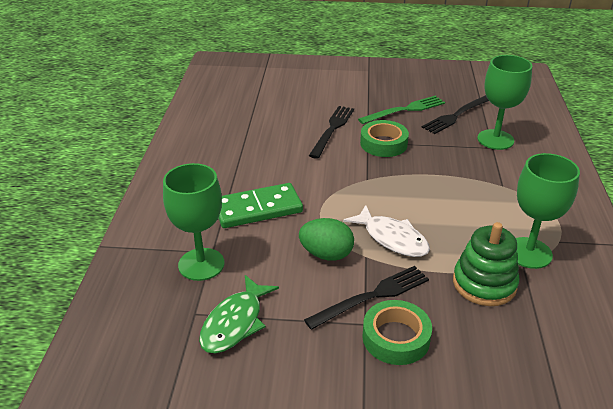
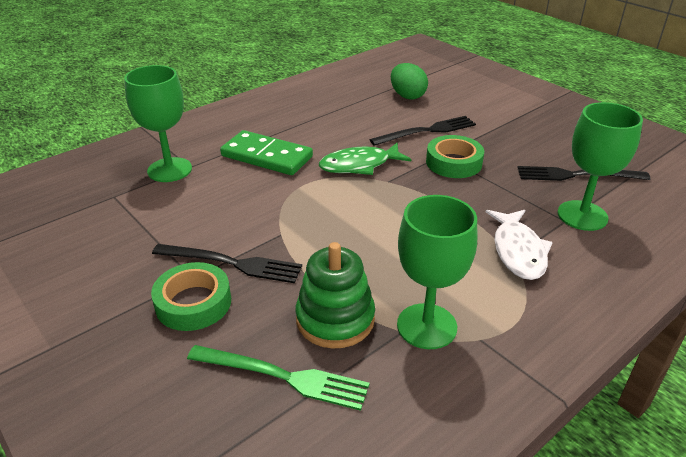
camera: 45 degrees right, 0 degrees up
green fish [199,275,279,354] -> green fish moved to [319,143,411,175]
green egg [299,218,354,261] -> green egg moved to [391,63,428,99]
white fish [343,205,430,257] -> white fish moved to [486,210,553,280]
green fork [358,96,445,124] -> green fork moved to [187,345,370,411]

